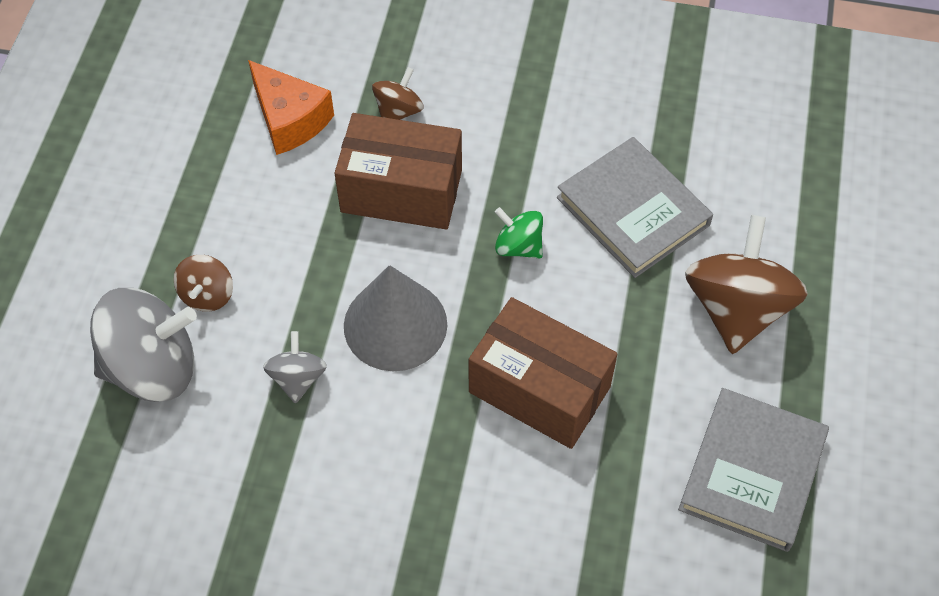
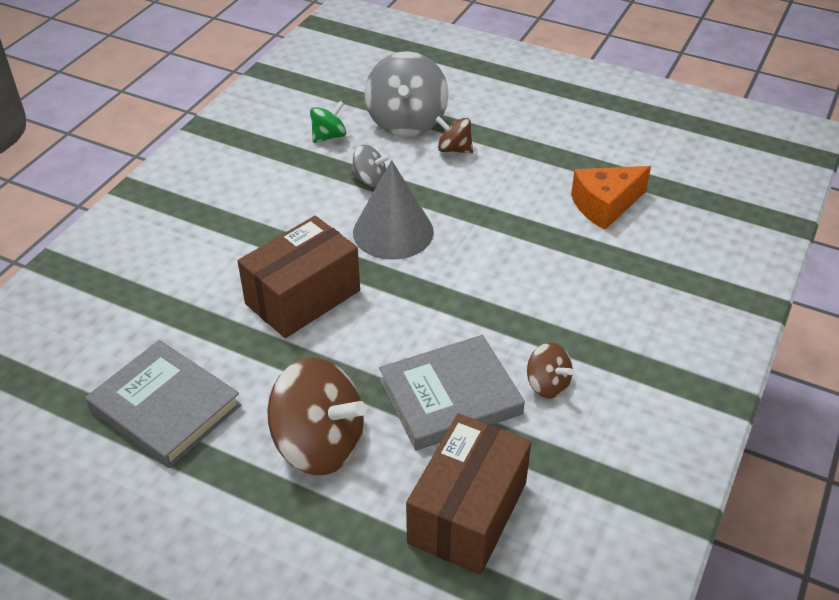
camera: 105 degrees right, 15 degrees down
brown box [335,113,462,229] -> brown box moved to [406,413,531,575]
brown spinning top [372,67,424,120] -> brown spinning top moved to [527,343,573,399]
green spinning top [495,207,543,258] -> green spinning top moved to [310,101,346,143]

